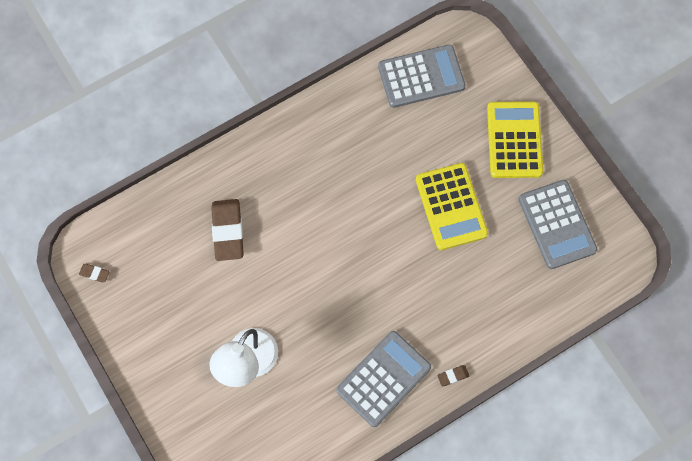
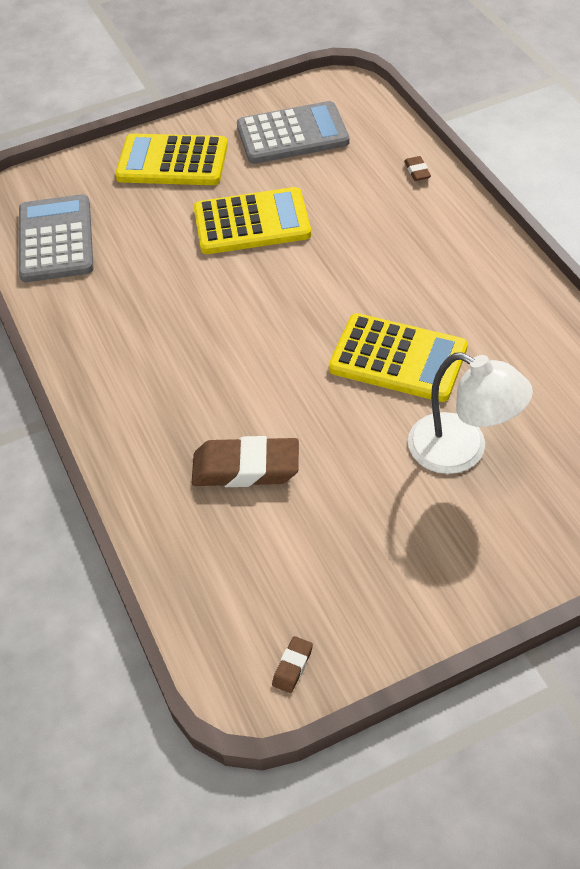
camera: 80 degrees left, 20 degrees down
grey calculator [336,331,431,427] -> none
brown eraser [437,365,469,386] -> brown eraser moved to [404,156,431,181]
none -> yellow calculator [329,313,468,402]

